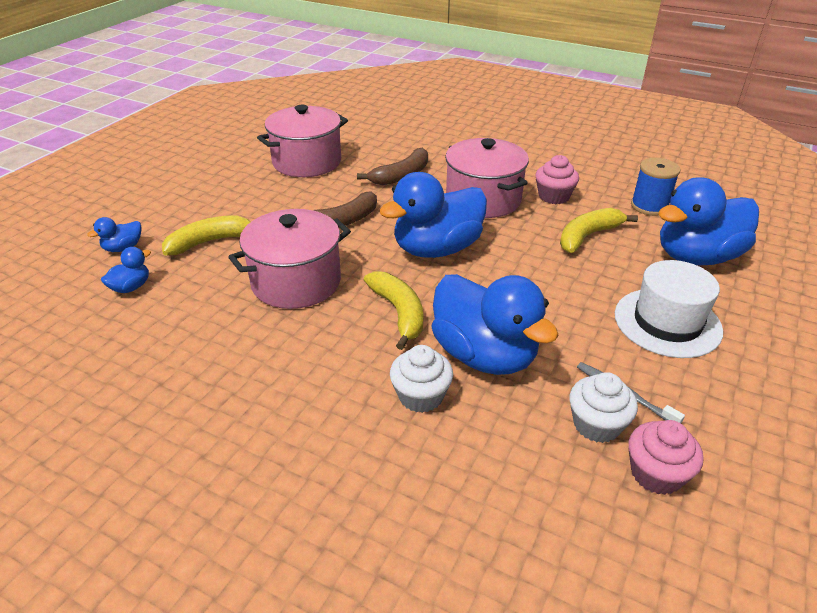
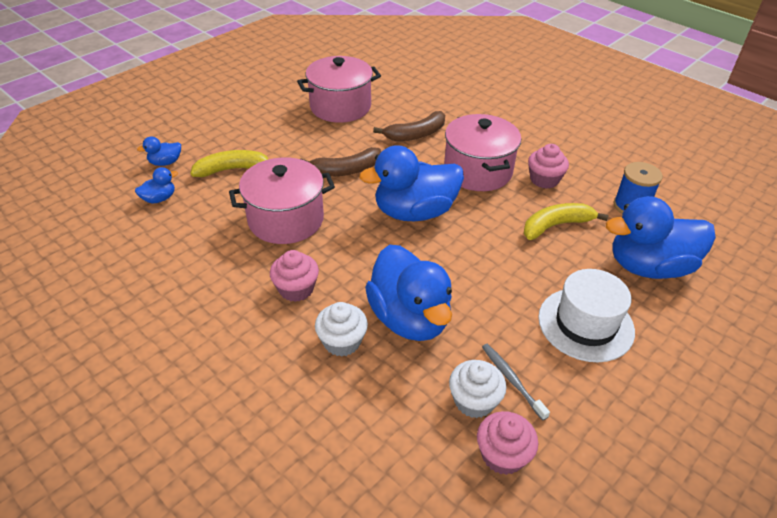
camera: 15 degrees right, 5 degrees up
yellow banana [364,271,423,350] -> none
none -> pink cupcake [270,250,319,302]

